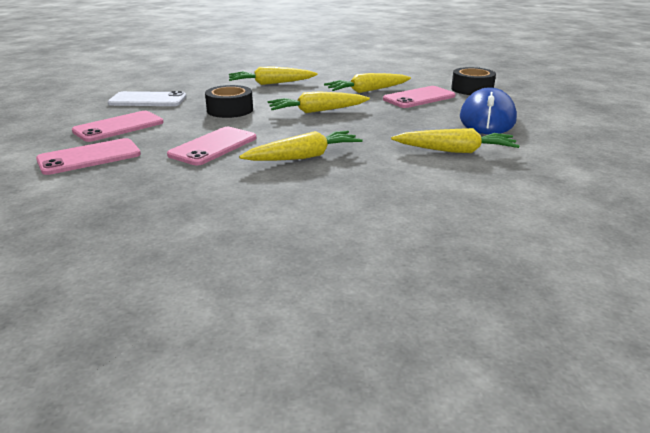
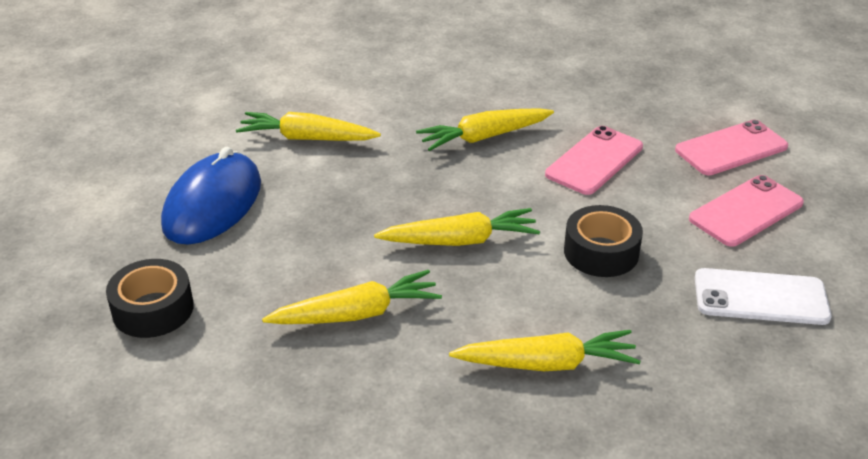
camera: 175 degrees left, 10 degrees up
pink phone [383,86,455,108] -> none

